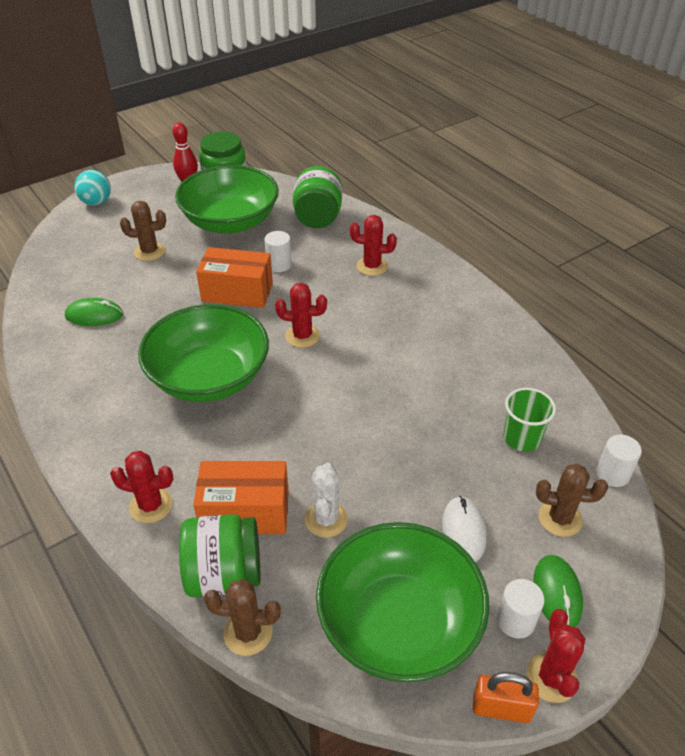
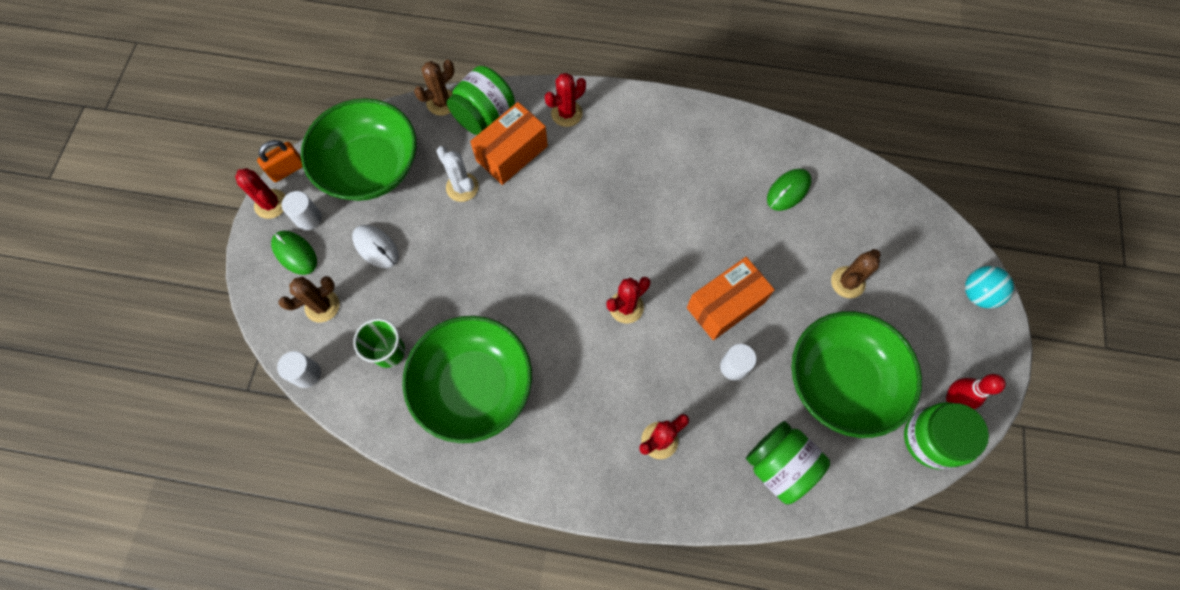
camera: 135 degrees right, 25 degrees up
green bowl [138,304,269,402] -> green bowl moved to [402,316,532,443]

